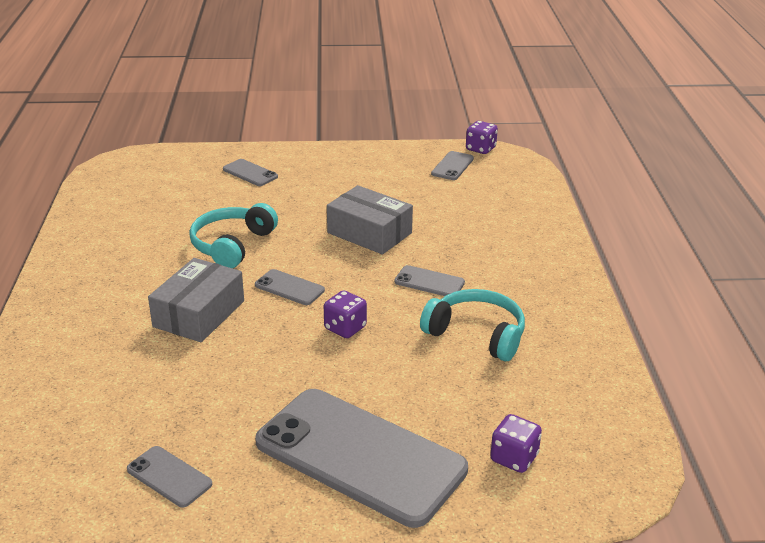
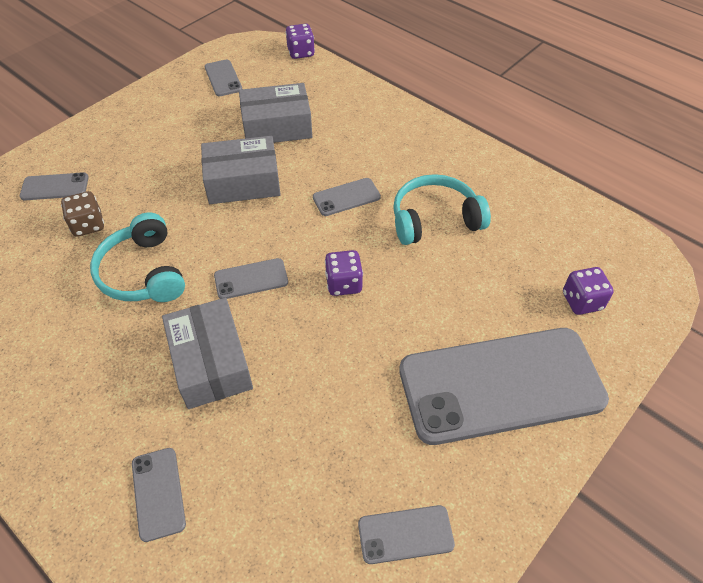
camera: 45 degrees left, 20 degrees up
purple dice [466,121,498,154] -> purple dice moved to [286,24,315,59]
none -> brown dice [61,191,104,237]
none -> grey phone [132,448,186,542]
none -> grey box [239,83,312,143]

